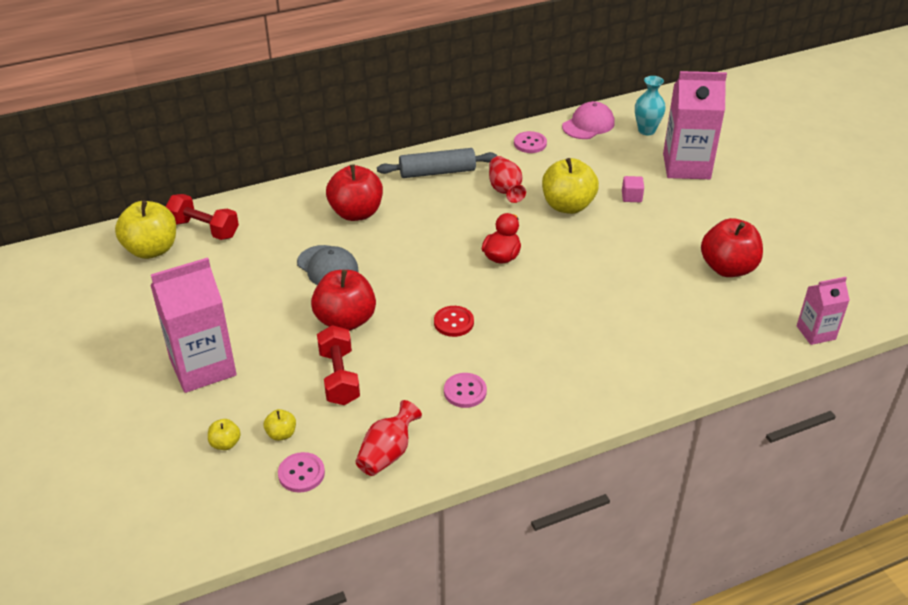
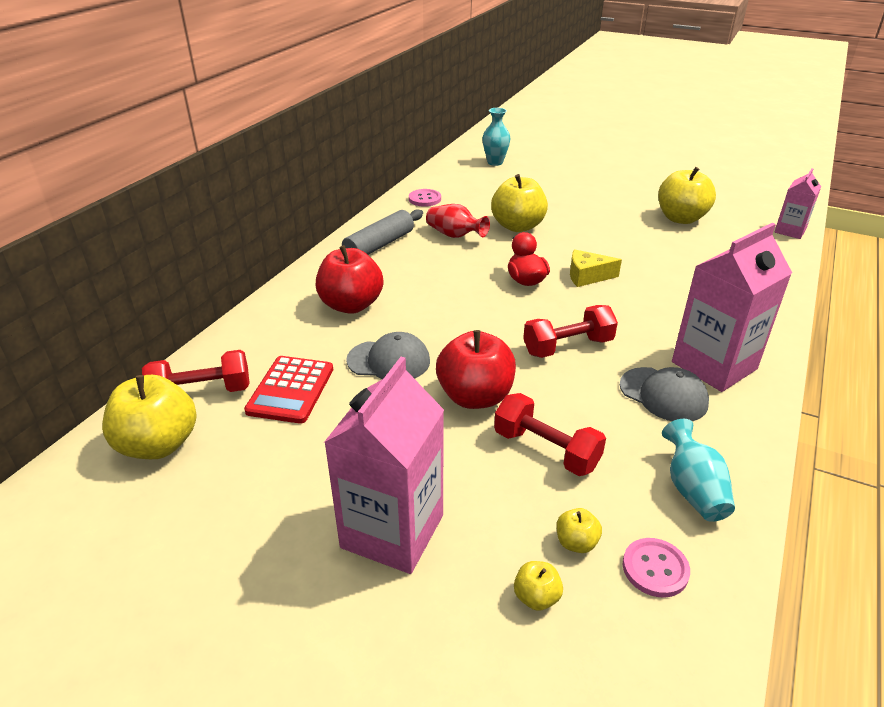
camera: 40 degrees left, 5 degrees down
red vase [355,400,422,476] -> turquoise vase [662,419,735,522]
red button [434,306,474,337] -> red dumbbell [523,305,618,358]
pink button [444,373,487,408] -> grey cap [620,367,709,421]
pink cap [562,101,615,139] -> none
pink cube [622,176,644,202] -> none
pink carton [663,71,727,179] -> pink carton moved to [672,223,792,392]
red apple [701,218,763,277] -> yellow apple [658,167,716,224]
none -> red calculator [244,356,333,424]
none -> yellow cheese [570,249,622,287]

